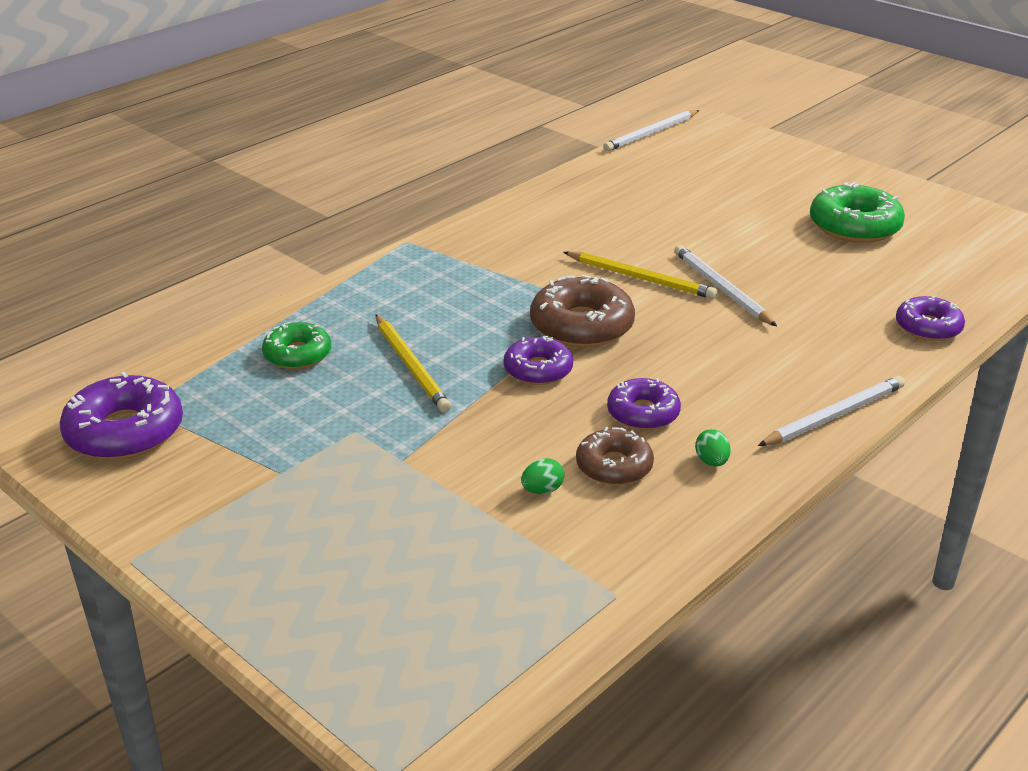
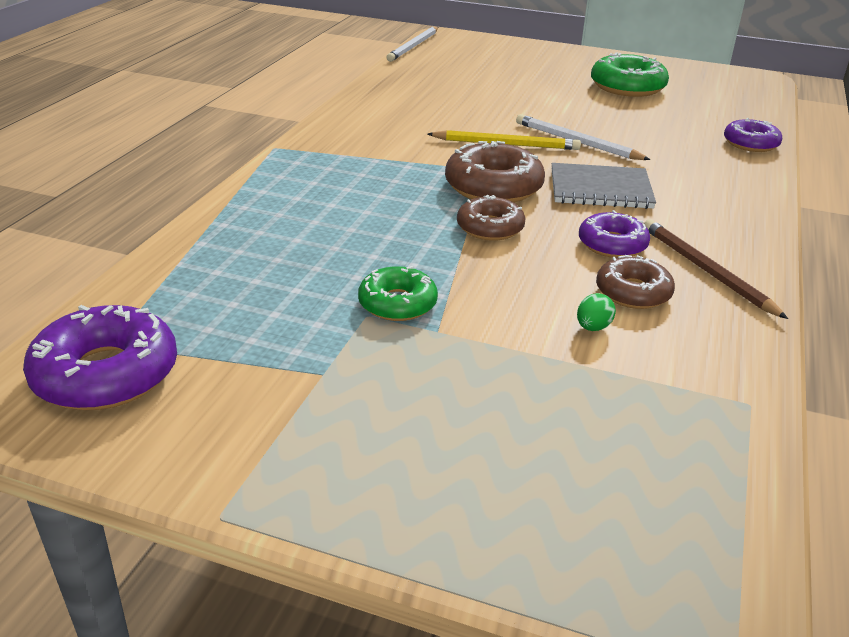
camera: 25 degrees left, 0 degrees up
green donut [262,322,331,369] -> green donut moved to [358,266,438,321]
yellow pencil [376,315,451,412] -> none
purple donut [504,336,573,385] -> brown donut [457,195,525,241]
green egg [695,429,731,466] -> brown pencil [644,219,788,319]
white pencil [758,376,905,446] -> none
none -> grey notebook [552,163,656,209]

